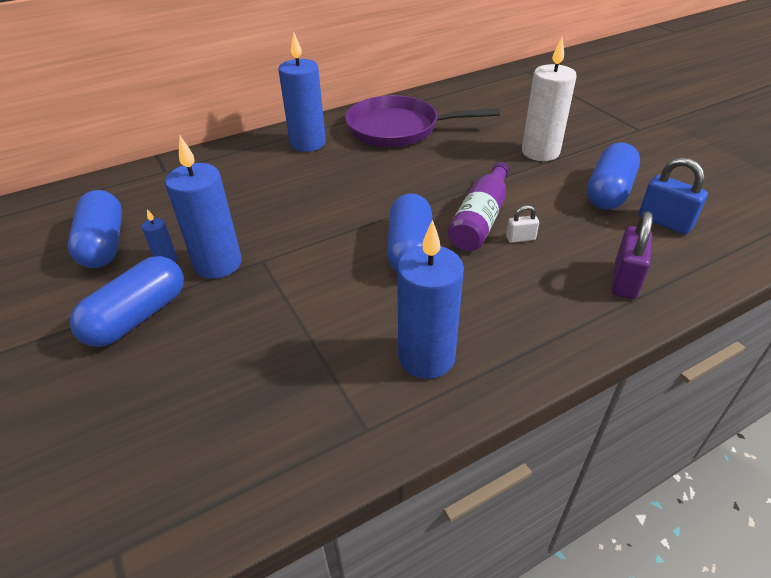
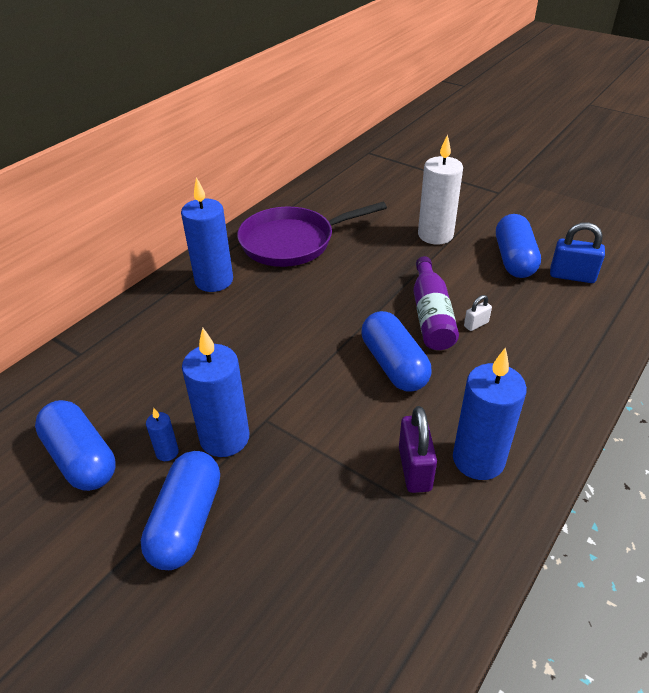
camera: 25 degrees left, 0 degrees up
purple padlock [612,211,653,299] -> purple padlock moved to [399,406,437,493]

